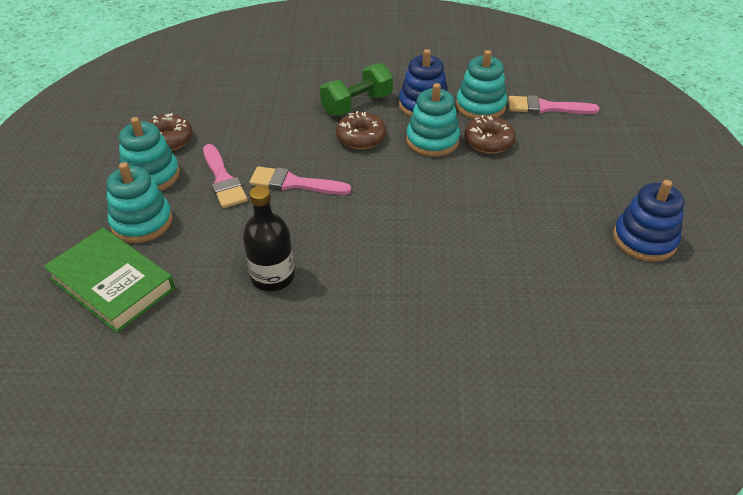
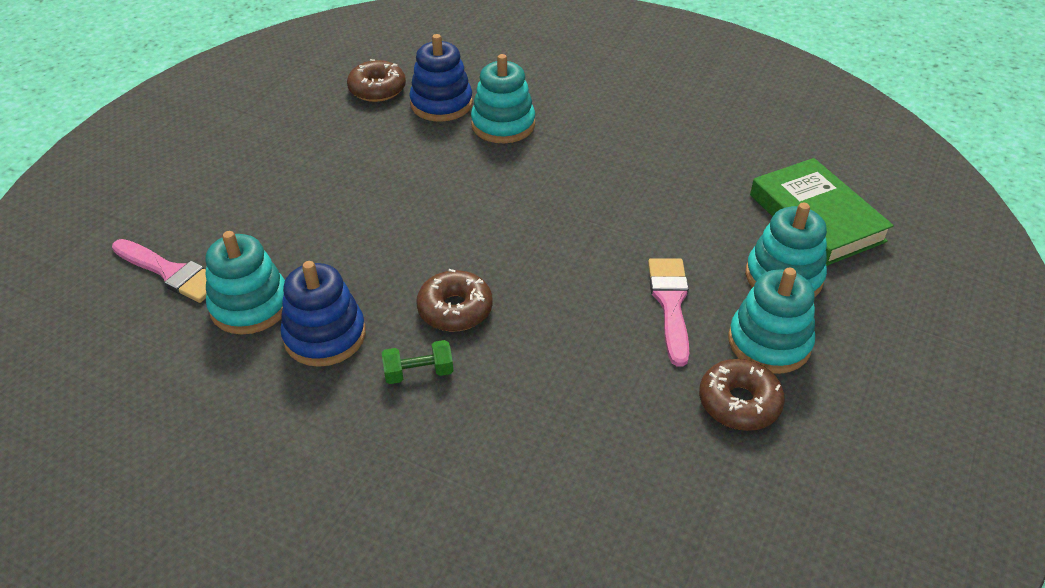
camera: 155 degrees left, 0 degrees up
black bottle [243,186,295,291] -> none
pink brush [249,166,351,195] -> none
green dumbbell [320,63,393,116] -> green dumbbell [382,340,453,384], size x0.57
turquoise stacking toy [406,83,460,157] -> turquoise stacking toy moved to [471,54,535,143]
brown donut [464,115,516,154] -> brown donut moved to [347,59,406,102]
blue stacking toy [613,180,684,262] -> blue stacking toy moved to [409,34,473,122]

